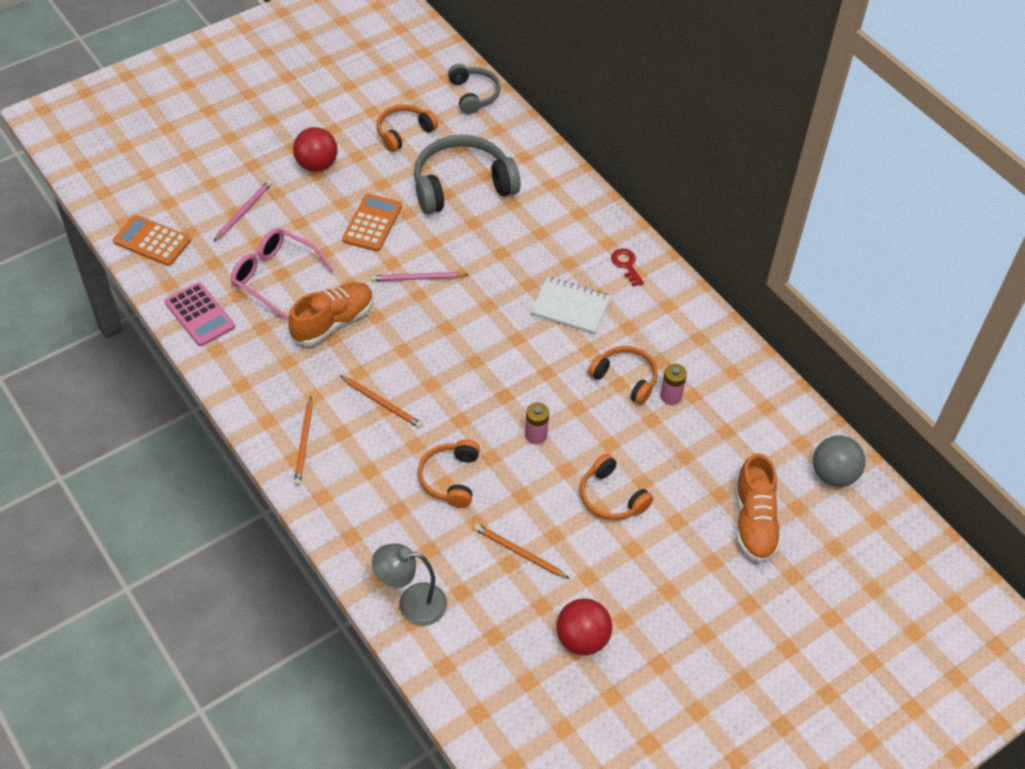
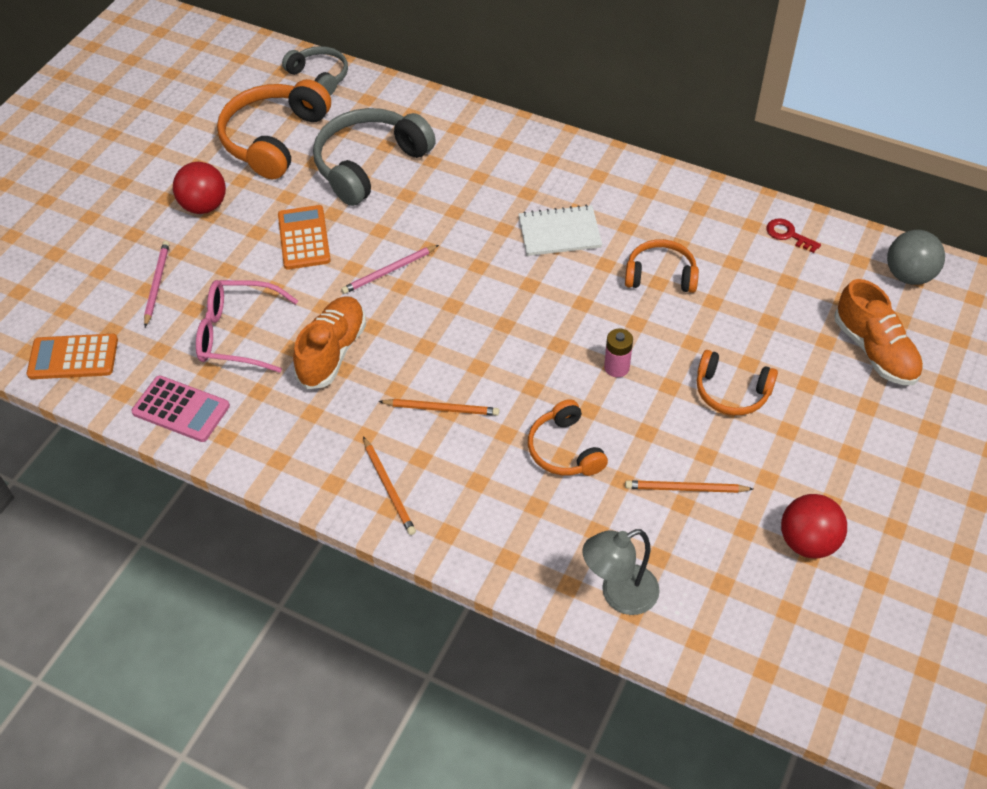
camera: 25 degrees left, 0 degrees up
orange headphones [377,104,438,152] -> orange headphones [217,79,331,179], size x1.72
red key [611,249,644,287] -> red key moved to [766,218,821,253]
pink battery [660,364,687,405] -> none

